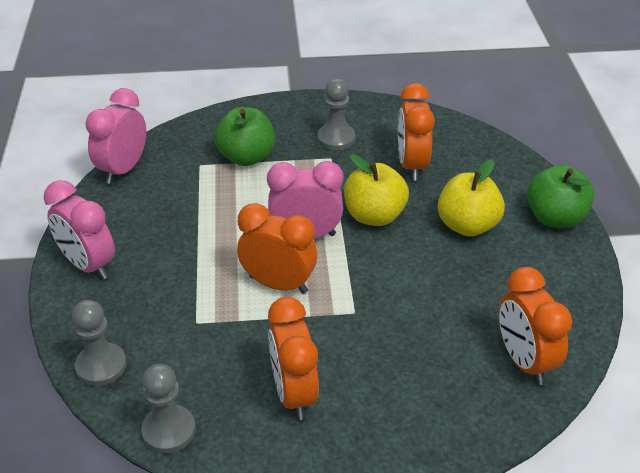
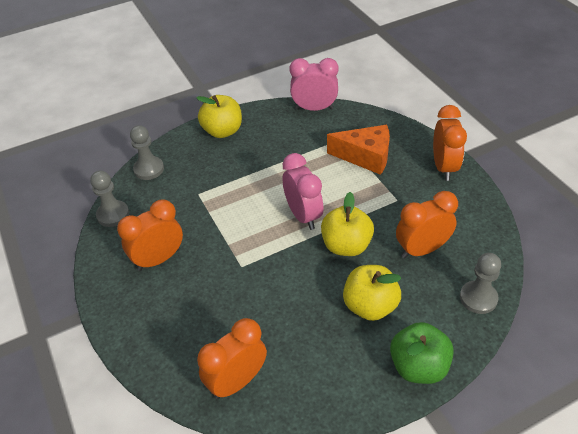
camera: 70 degrees right, 5 degrees up
pink clock [44,180,115,280] -> yellow apple [196,95,242,138]
green apple [214,107,275,166] -> orange cheese [327,125,390,175]
orange clock [237,203,317,294] -> orange clock moved to [433,105,467,181]
grey pawn [317,78,355,150] -> grey pawn moved to [460,253,501,314]

